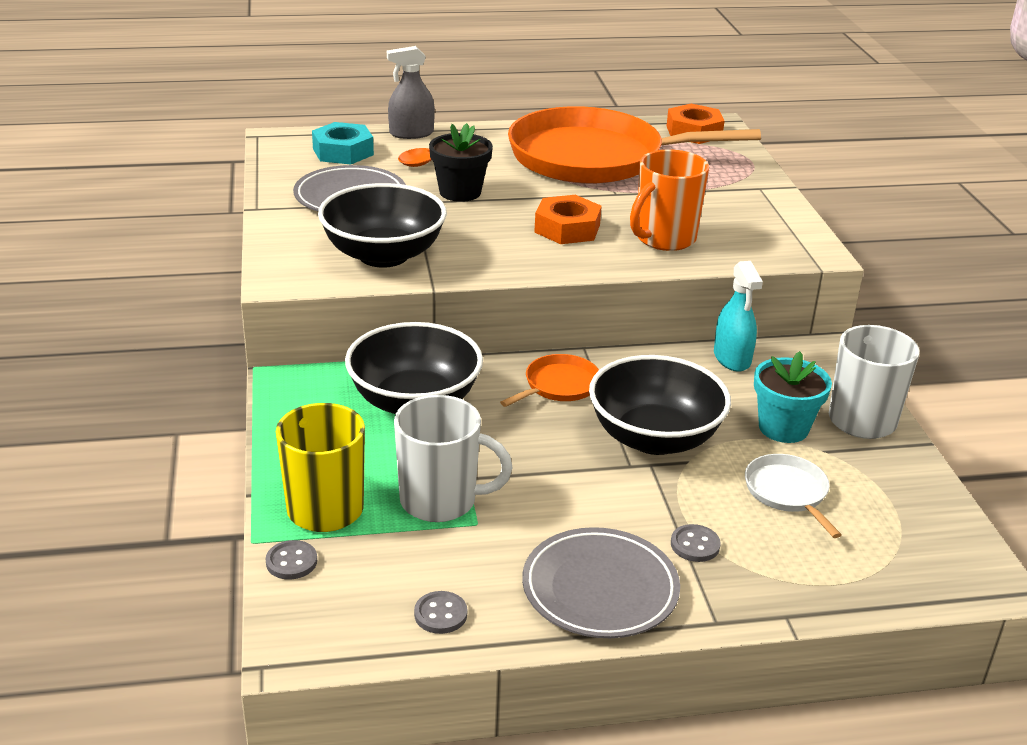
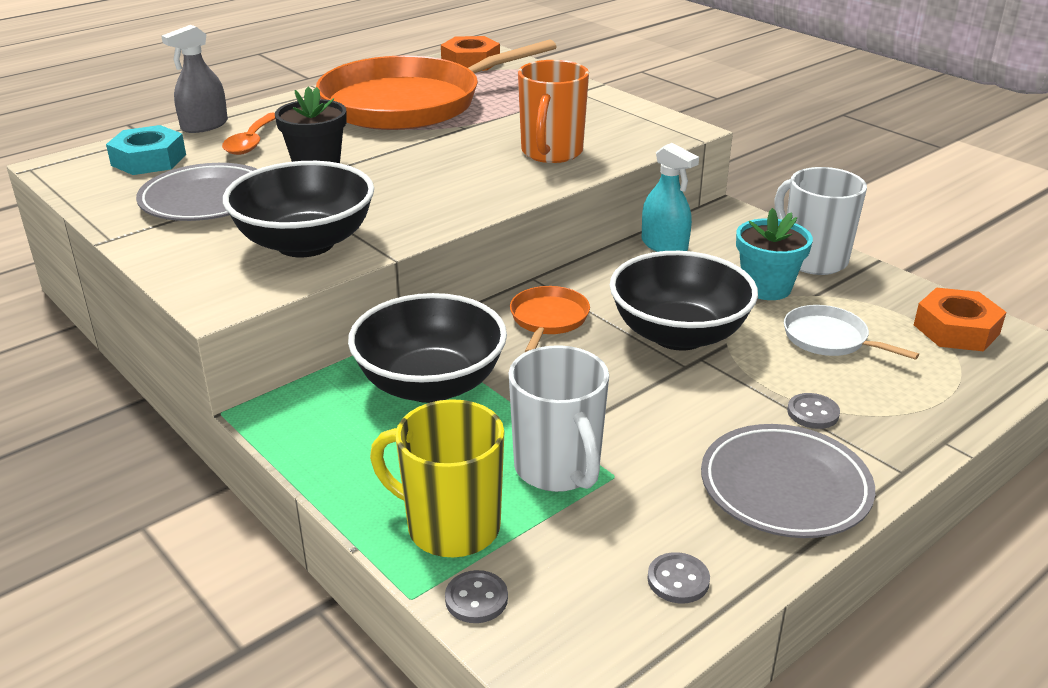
camera: 30 degrees left, 0 degrees up
white mug [394,395,513,522] -> white mug turned 90 degrees clockwise [509,345,609,492]
orange nut [534,195,602,244] -> orange nut moved to [914,288,1006,351]

